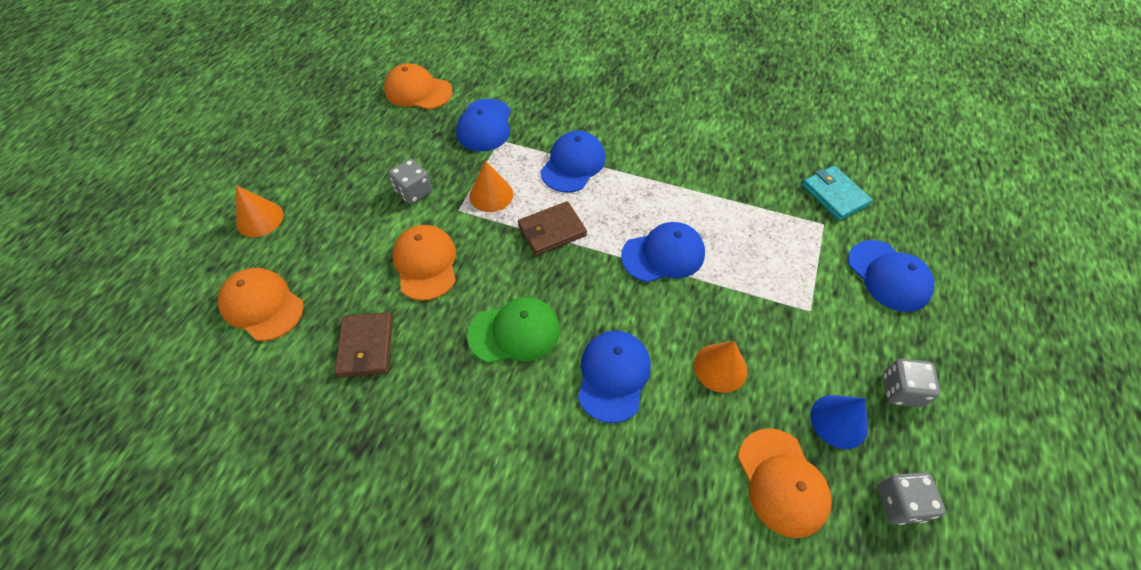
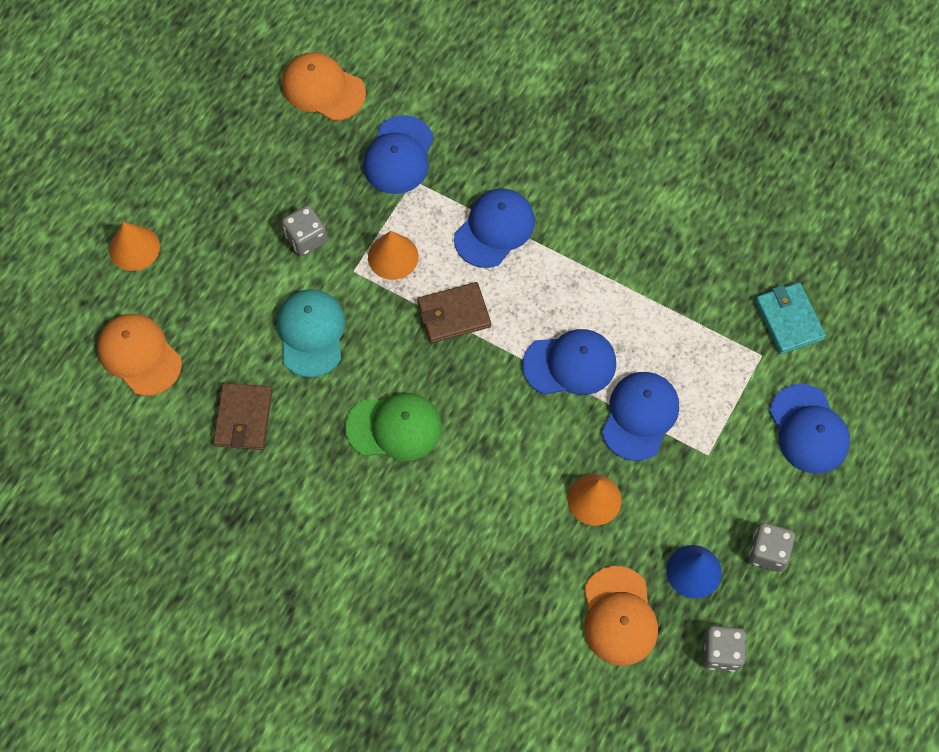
camera: 10 degrees right, 10 degrees up
orange cap [392,225,456,301] -> turquoise cap [277,289,345,377]
blue cap [578,331,651,423] -> blue cap moved to [602,372,679,461]

